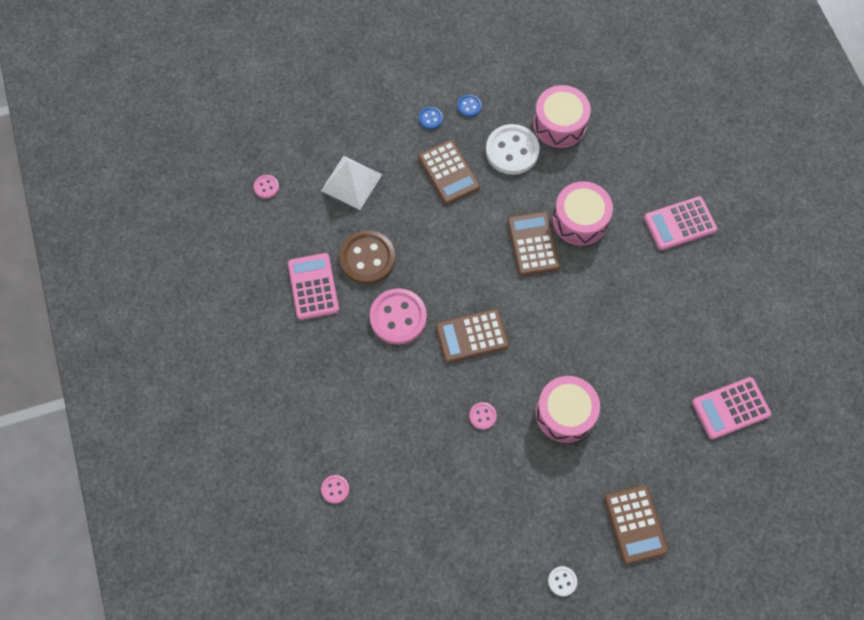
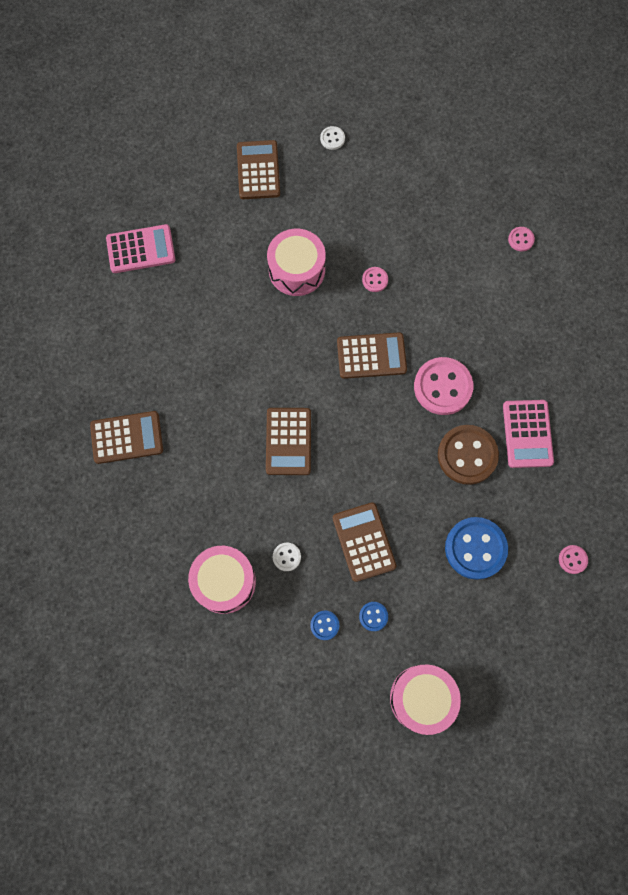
camera: 170 degrees left, 5 degrees up
white pyramid [321,156,382,210] -> blue button [445,517,508,580]
white button [486,124,540,175] -> white button [273,542,301,571], size x0.46
pink drum [552,181,613,246] -> pink drum moved to [390,664,461,735]
pink calculator [644,196,717,250] -> brown calculator [90,411,163,464]

